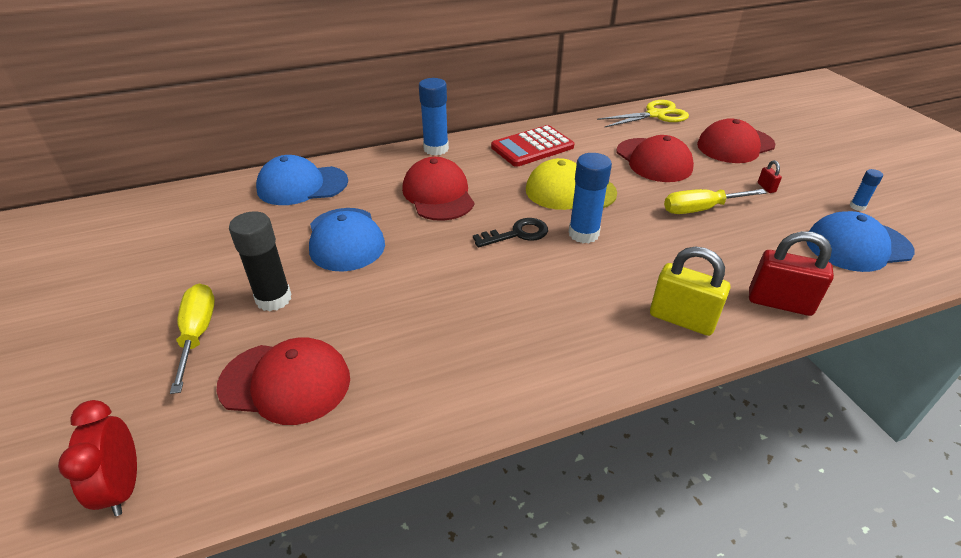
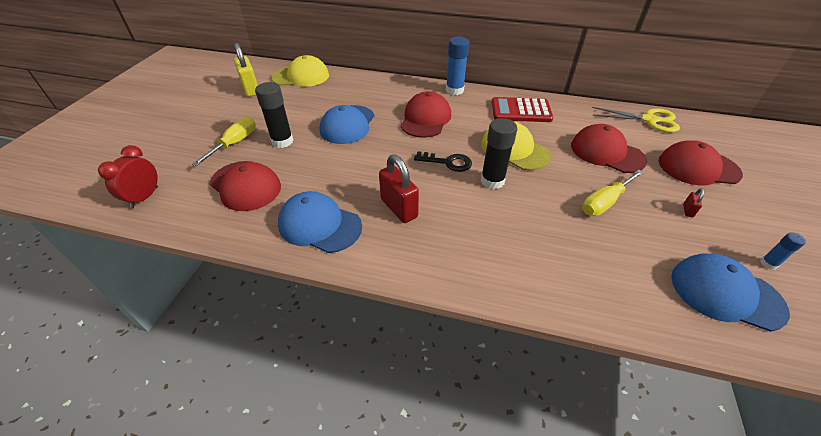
camera: 35 degrees right, 5 degrees up
blue cap [256,155,348,205] -> blue cap moved to [278,191,362,253]
blue glue stick [569,153,612,243] -> black glue stick [481,118,518,189]
red cap [617,135,694,182] -> red cap turned 120 degrees clockwise [571,124,647,173]
yellow padlock [650,246,730,336] -> yellow padlock moved to [234,43,258,97]
yellow screwdriver [664,189,767,214] -> yellow screwdriver turned 60 degrees counterclockwise [582,170,644,216]
red padlock [749,231,834,316] -> red padlock moved to [379,154,419,223]
none -> yellow cap [271,55,329,87]

